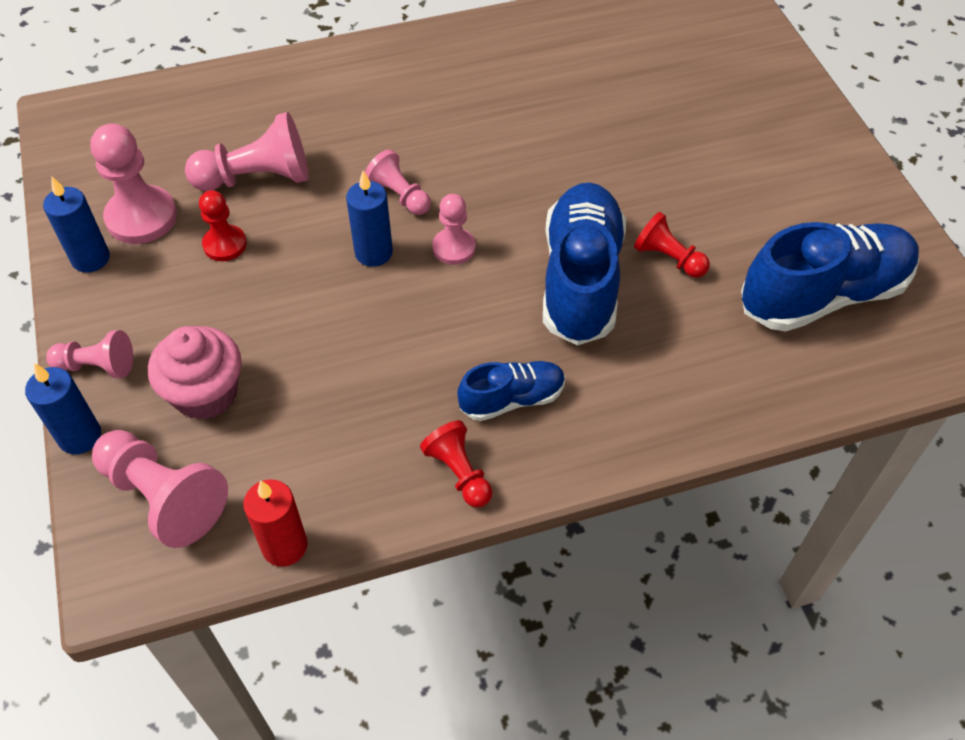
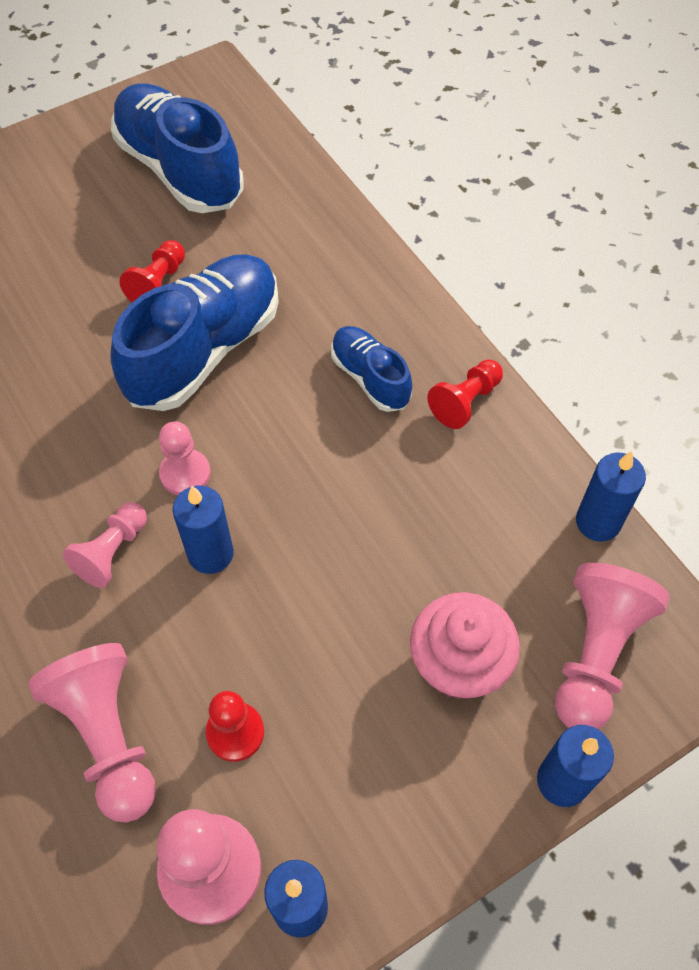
camera: 105 degrees left, 5 degrees up
pink pawn [46,330,133,378] -> none
red candle [243,479,307,567] -> blue candle [576,451,646,542]
blue shoe [543,182,626,346] -> blue shoe turned 135 degrees clockwise [110,254,279,411]

